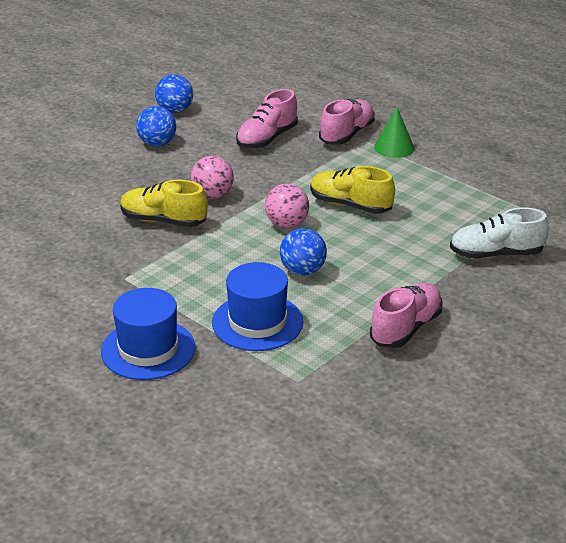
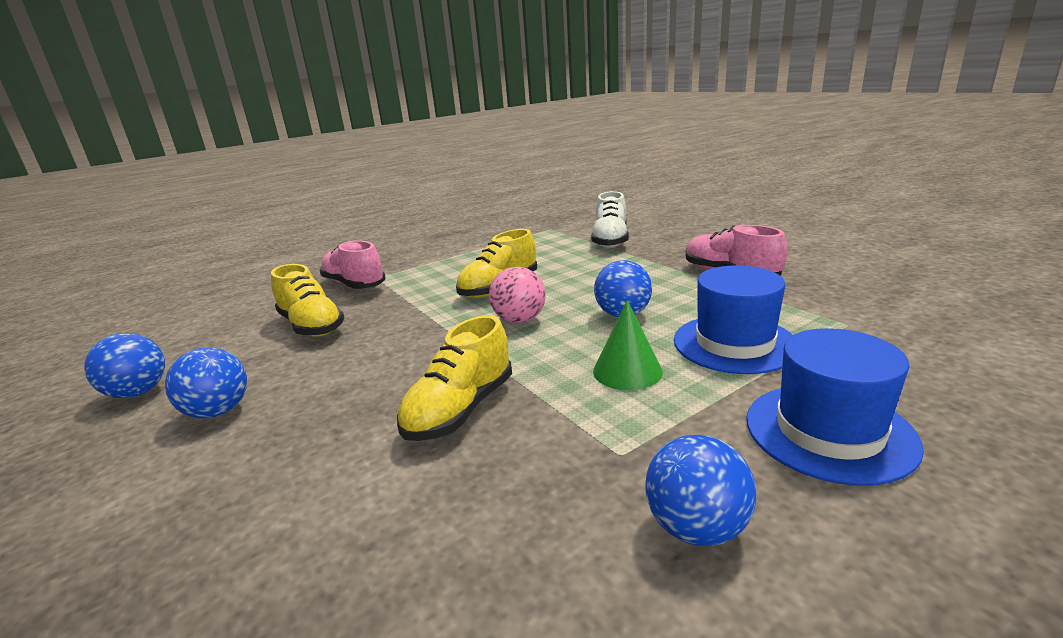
camera: 75 degrees left, 10 degrees down
pink ball [191,156,234,199] -> none
pink shoe [236,89,298,149] -> yellow shoe [271,264,345,337]
green cone [374,107,415,158] -> green cone moved to [593,300,663,390]
none -> blue ball [645,435,756,546]

